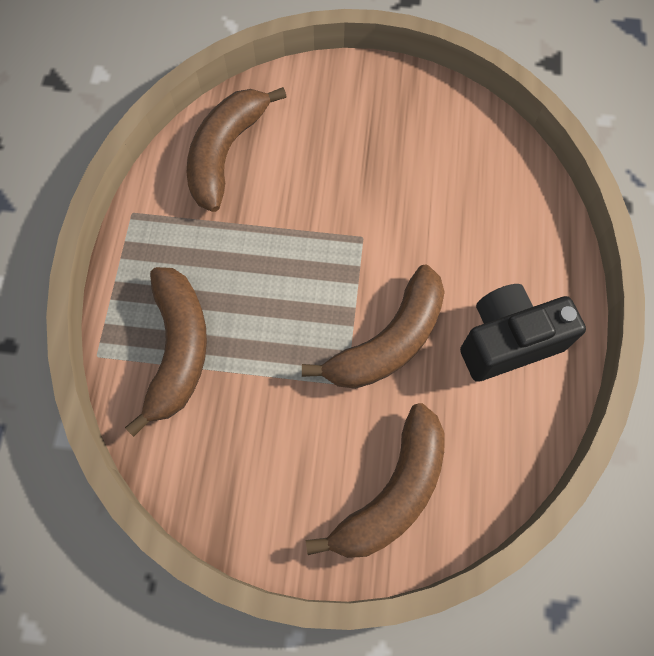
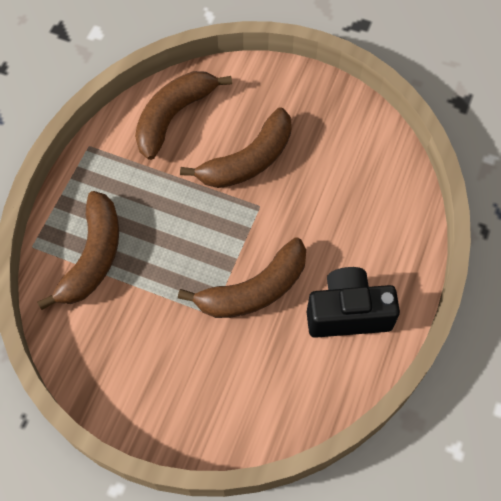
camera: 15 degrees right, 5 degrees down
brown banana [306,403,445,558] -> brown banana moved to [180,107,292,188]

